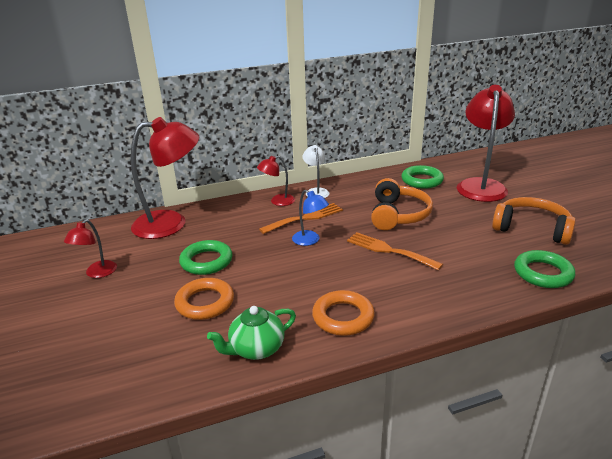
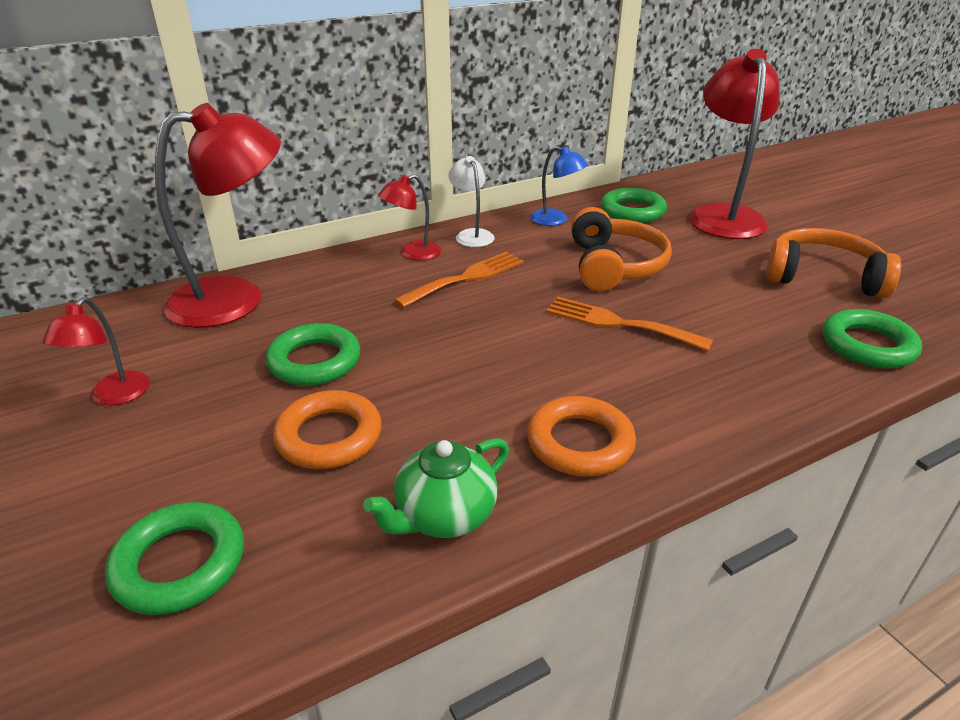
camera: 10 degrees left, 5 degrees up
blue lamp [292,190,329,246] -> blue lamp moved to [530,146,588,226]
none -> green ring [105,502,244,615]

